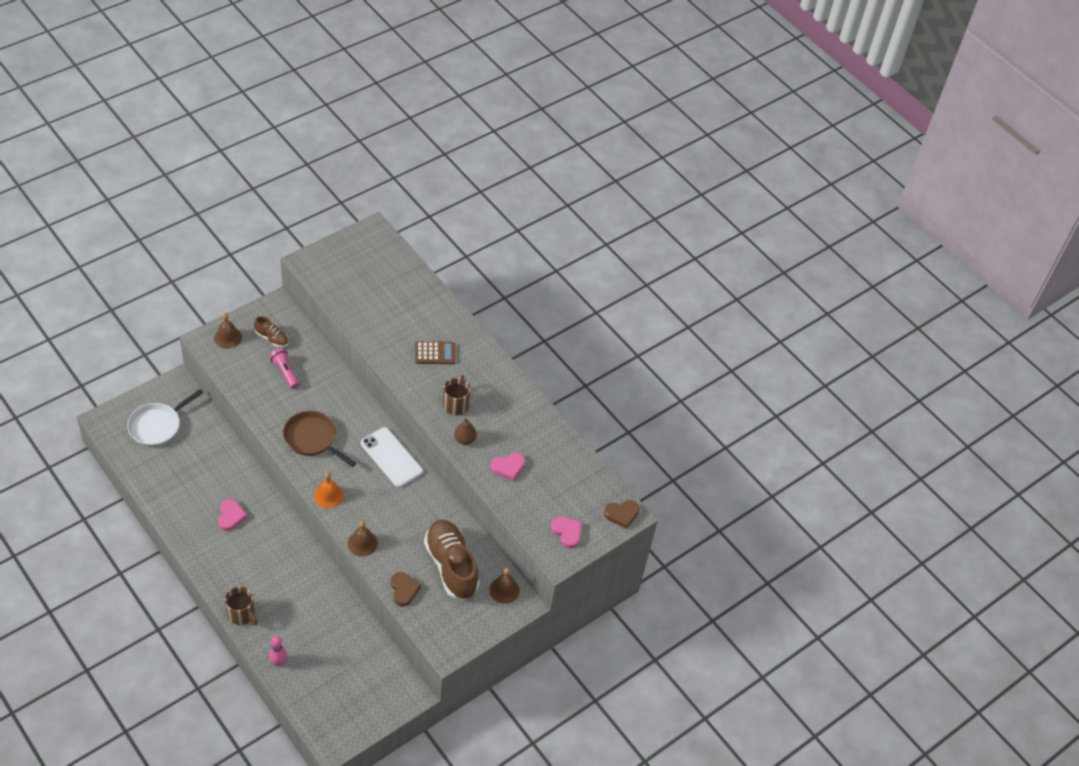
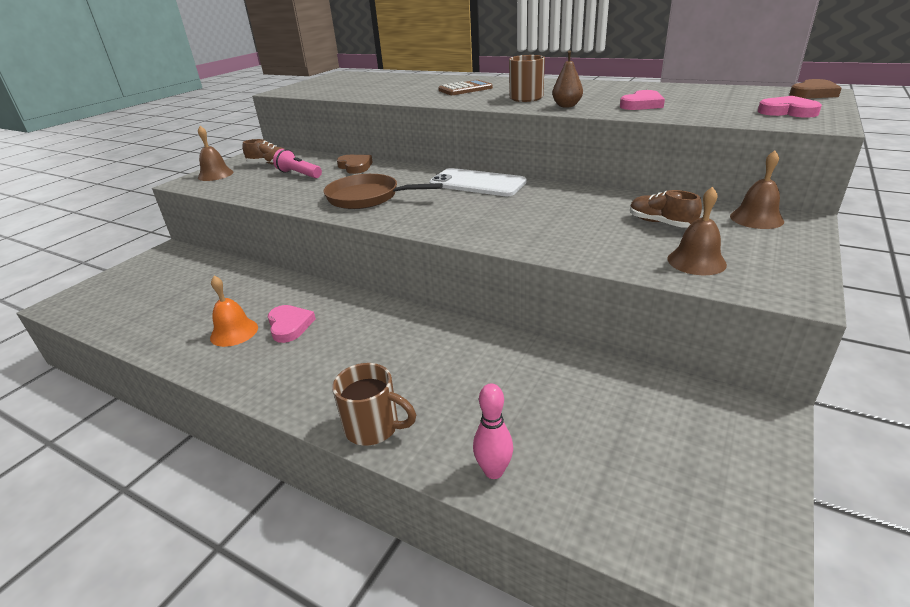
camera: 15 degrees left, 20 degrees down
white pan [127,389,203,447] -> none
orange bell [314,472,344,508] -> orange bell moved to [210,276,258,347]
brown bell [348,520,378,557] -> brown bell moved to [668,187,727,275]
brown heart [391,572,421,606] -> brown heart moved to [337,155,373,174]
brown shoe [424,520,479,600] -> brown shoe [630,190,702,228], size x0.48

